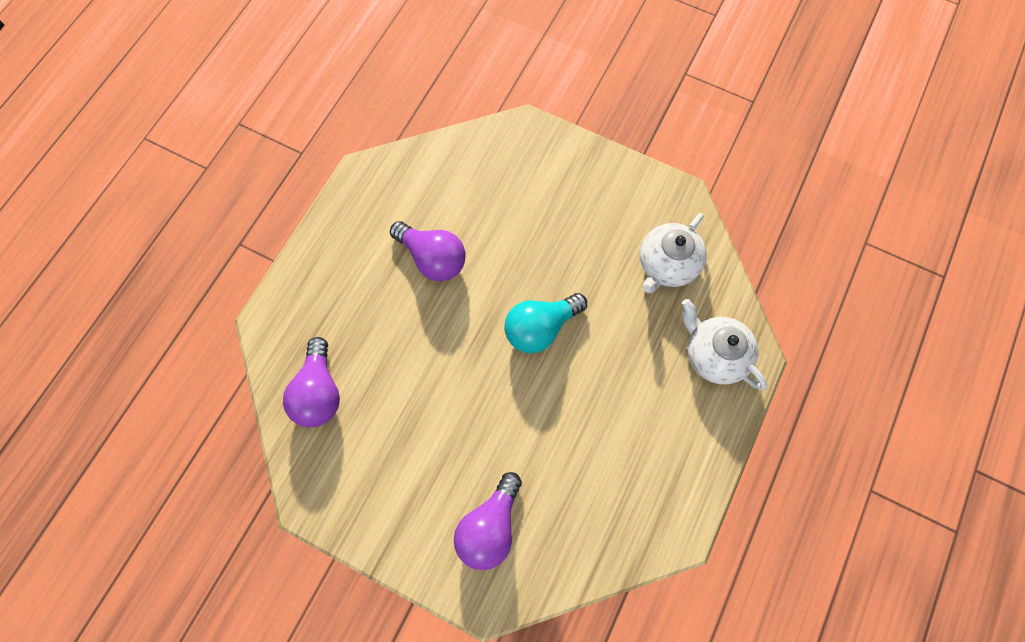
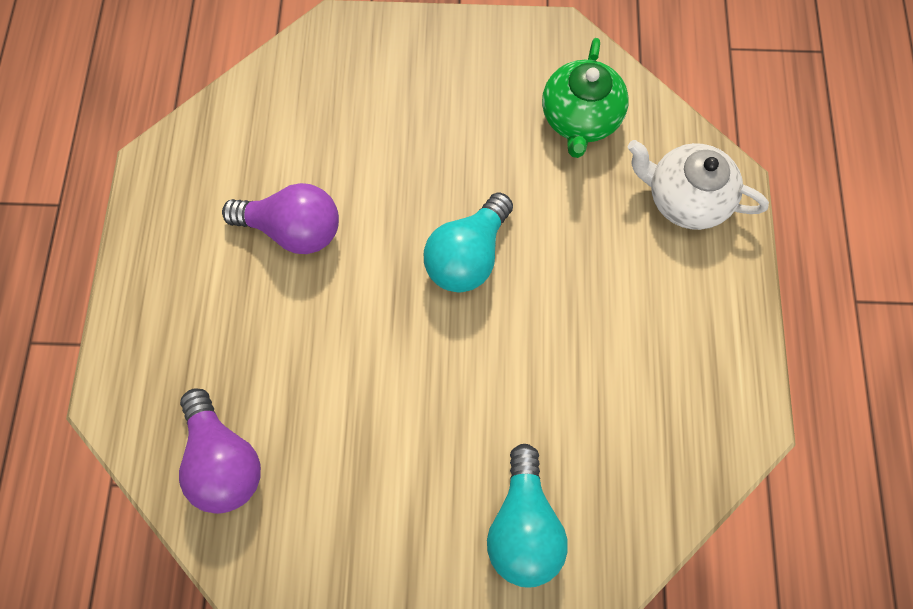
camera: 25 degrees left, 0 degrees up
purple light bulb [454,472,522,570] -> turquoise light bulb [487,444,568,587]
white teapot [640,213,706,293] -> green teapot [542,38,629,158]

